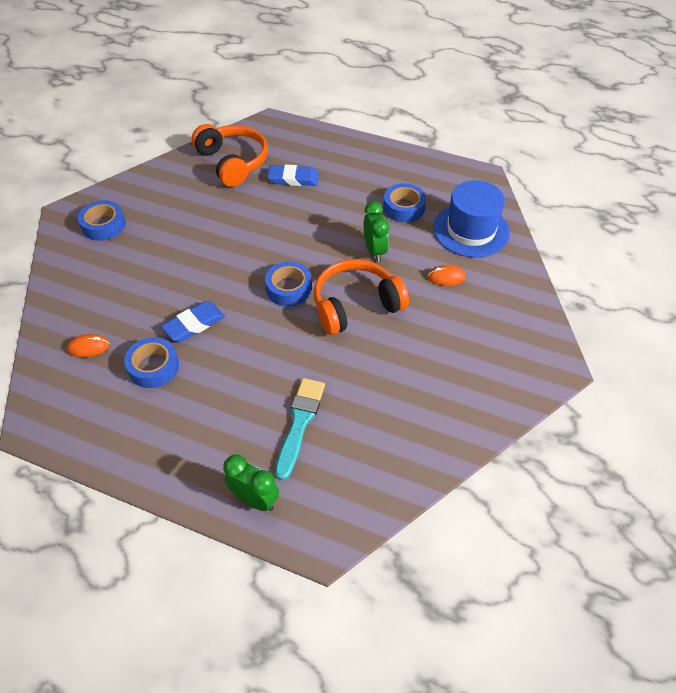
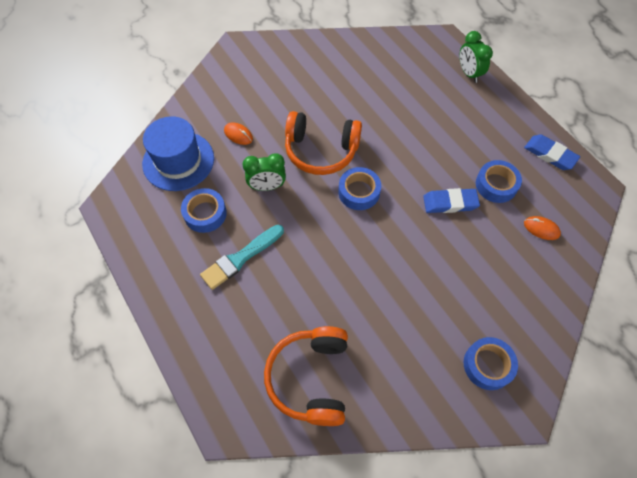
camera: 145 degrees left, 10 degrees up
blue eraser [267,164,319,186] -> blue eraser moved to [524,134,580,170]
turquoise brush [275,378,325,480] -> turquoise brush moved to [200,225,284,290]
green clock [364,202,389,262] -> green clock turned 120 degrees counterclockwise [242,153,286,191]

